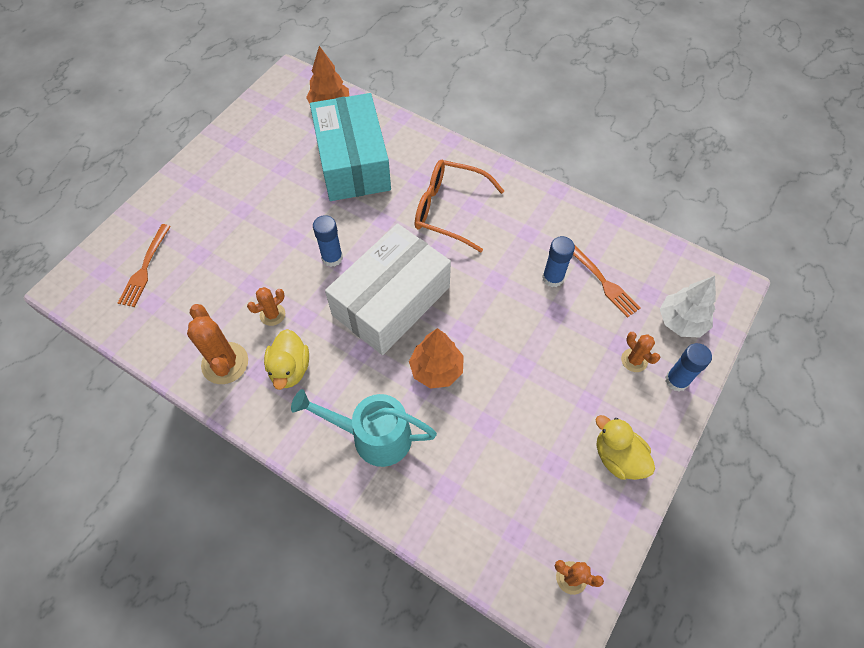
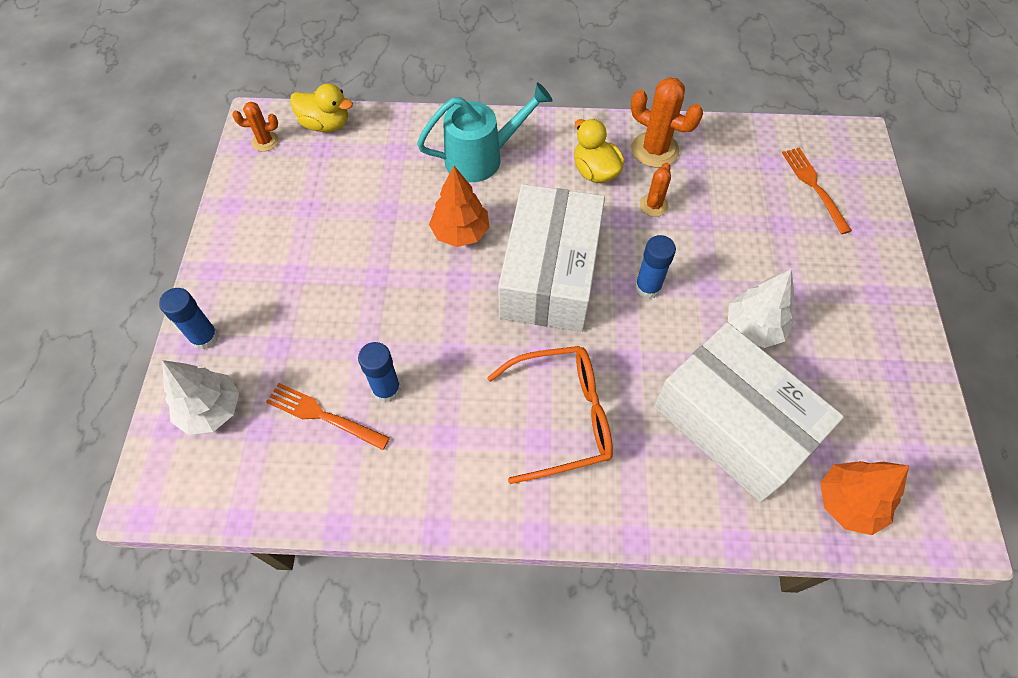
camera: 150 degrees right, 0 degrees up
turquoise box [310,93,391,201] -> white box [654,322,844,502]
yellow duck [596,415,655,480] -> yellow duck moved to [290,83,353,132]
orange cactus [621,332,660,372] -> none
none -> white tree [728,269,795,348]

